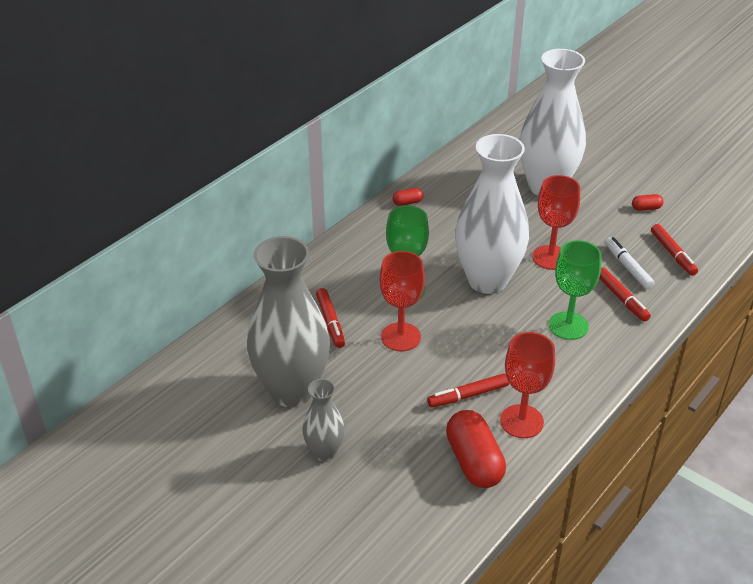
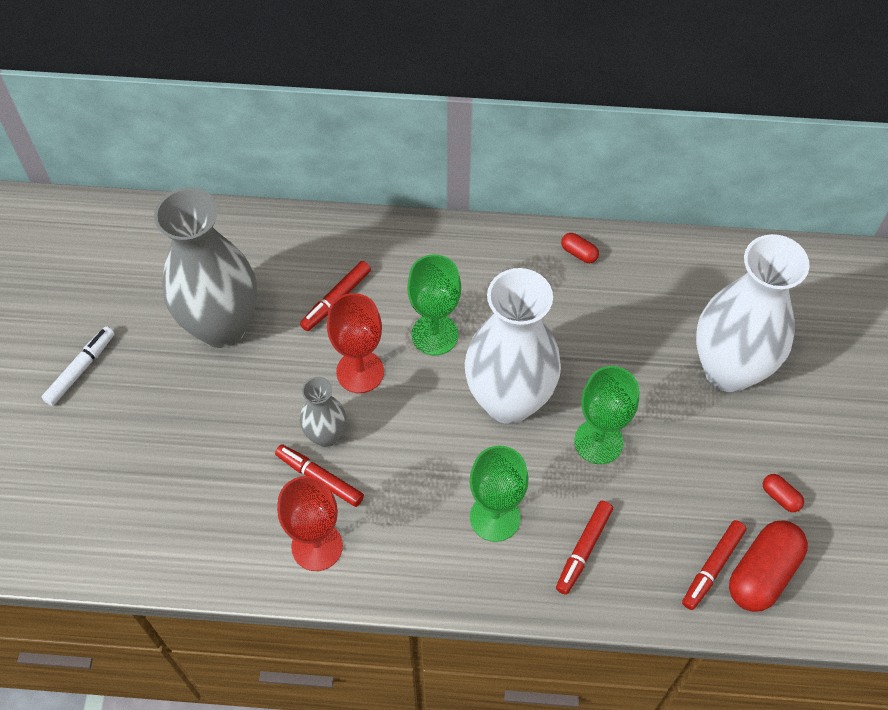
camera: 55 degrees right, 20 degrees up
grey vase [302,379,345,461] -> grey vase moved to [300,377,347,447]
red capsule [446,410,506,488] -> red capsule moved to [729,520,808,612]
red goblet [532,175,580,270] -> green goblet [574,366,639,464]
white marker [605,237,655,289] -> white marker moved to [42,326,115,406]

